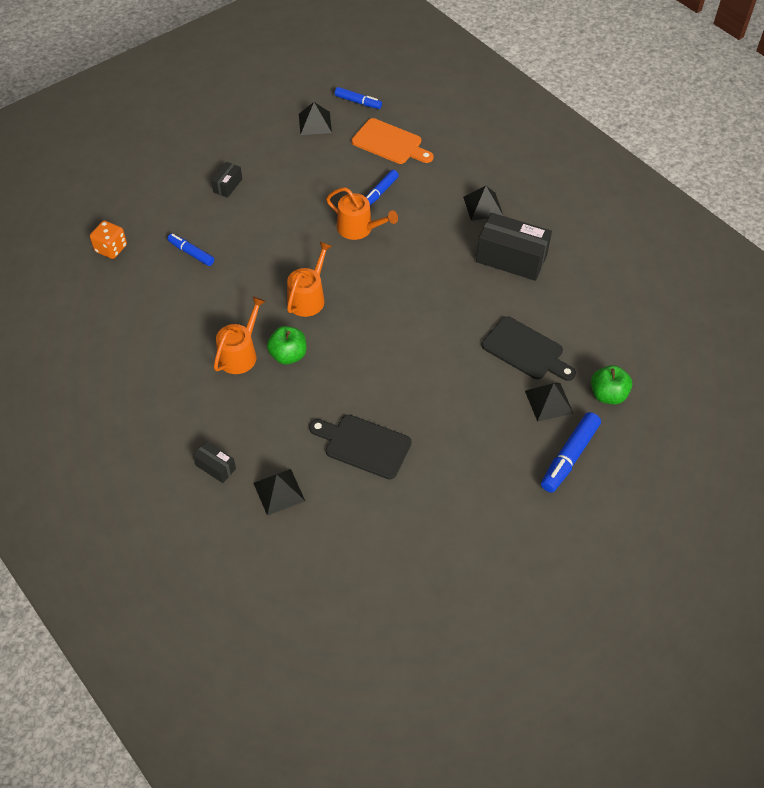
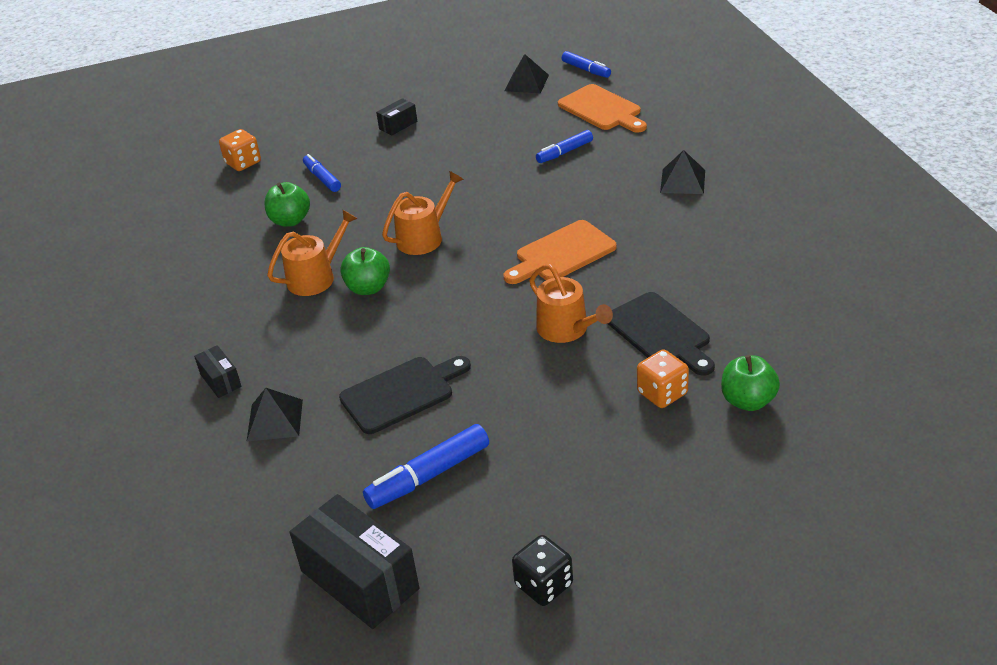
camera: 25 degrees right, 15 degrees down
black cutting board [309,415,412,479] -> black cutting board turned 105 degrees clockwise [339,356,471,434]
orange watering can [326,188,398,240] -> orange watering can moved to [529,264,613,343]
black box [476,213,552,281] -> black box moved to [289,494,419,629]
black pyramid [525,383,574,422] -> orange dice [637,349,689,408]
blue marker [541,412,601,493] -> blue marker moved to [363,424,489,509]
none -> green apple [264,182,310,226]
none -> orange cutting board [504,220,617,284]
none -> black dice [512,535,573,606]

